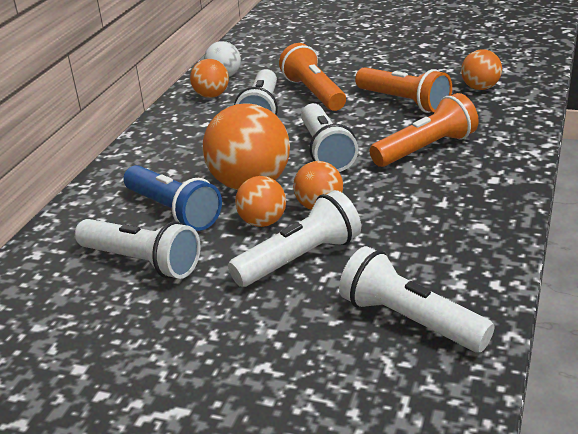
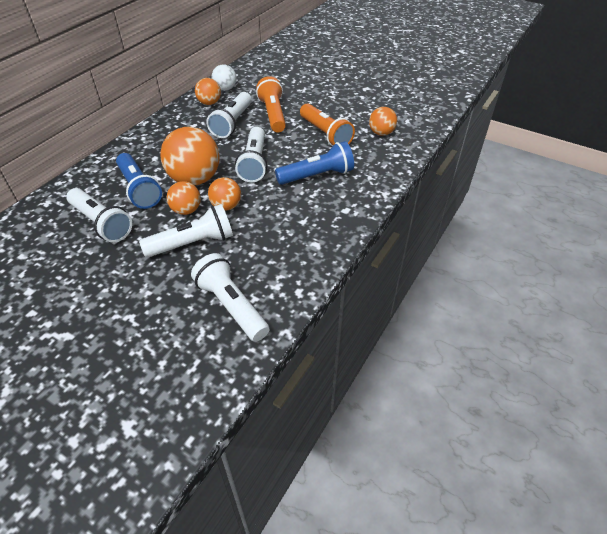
camera: 10 degrees right, 15 degrees up
orange flashlight [370,93,479,167] -> blue flashlight [275,141,354,185]

